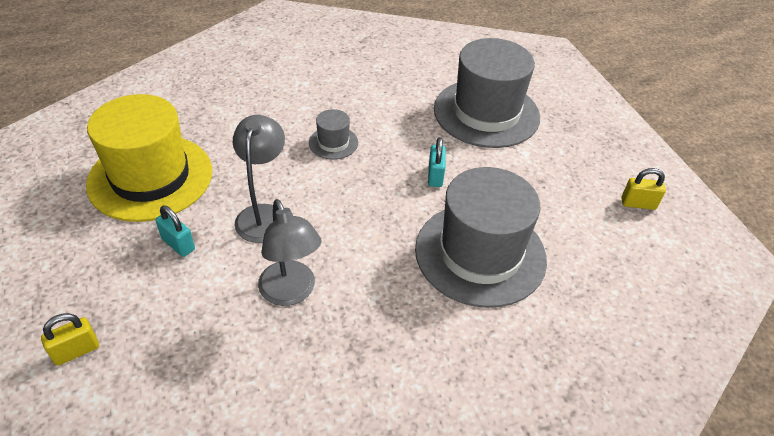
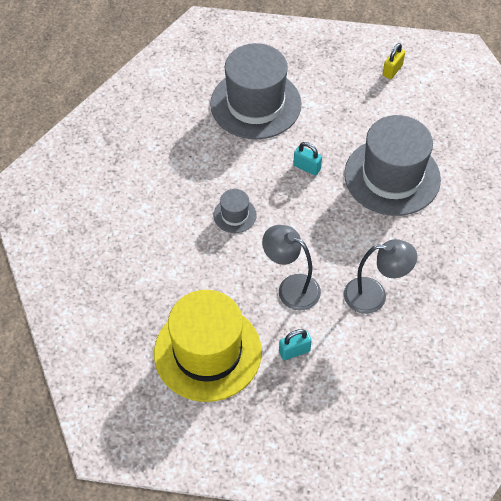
camera: 60 degrees left, 10 degrees up
yellow padlock [41,313,99,366] -> none

